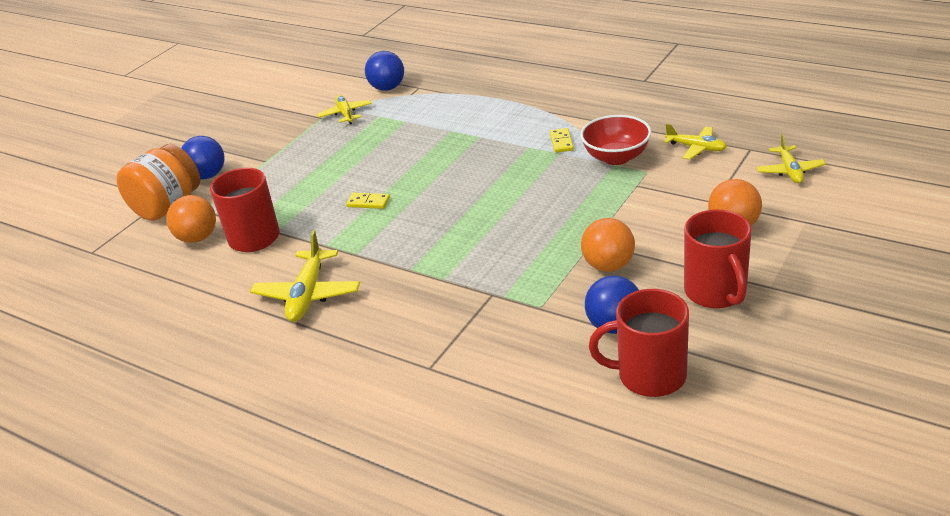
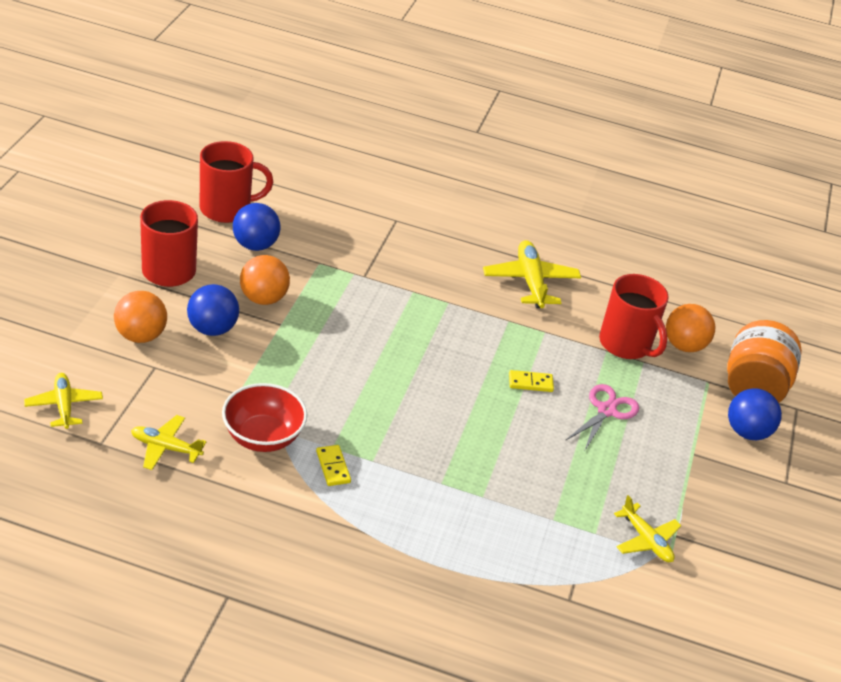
camera: 155 degrees right, 5 degrees up
blue ball [365,51,404,91] -> blue ball moved to [187,284,239,336]
none -> pink scissors [565,384,639,450]

